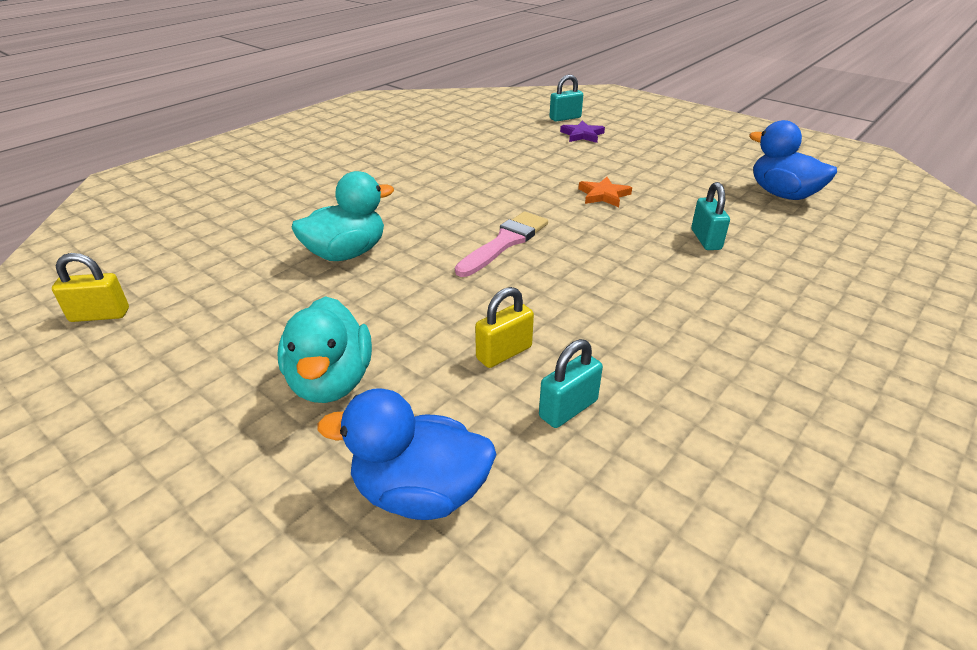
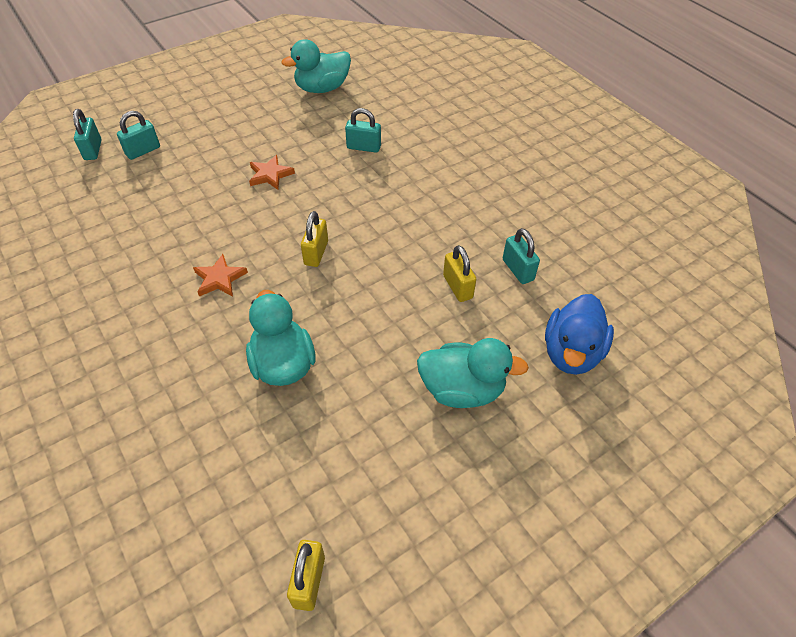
camera: 75 degrees left, 15 degrees up
pink brush [455,211,548,277] -> yellow padlock [301,211,328,267]
purple star [560,120,605,143] -> turquoise padlock [117,111,160,160]
blue duck [749,120,837,200] -> turquoise duck [282,39,351,93]
none -> orange star [193,254,248,297]

